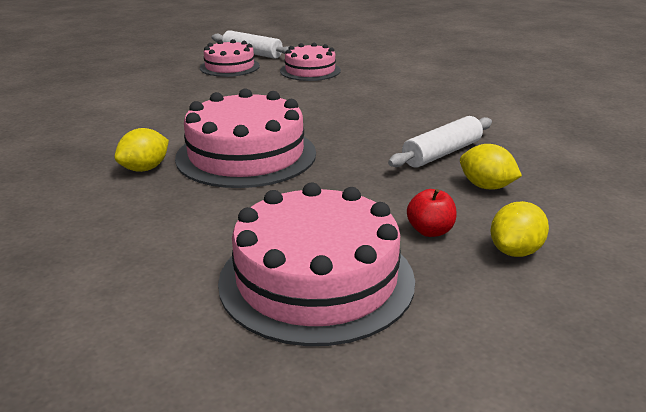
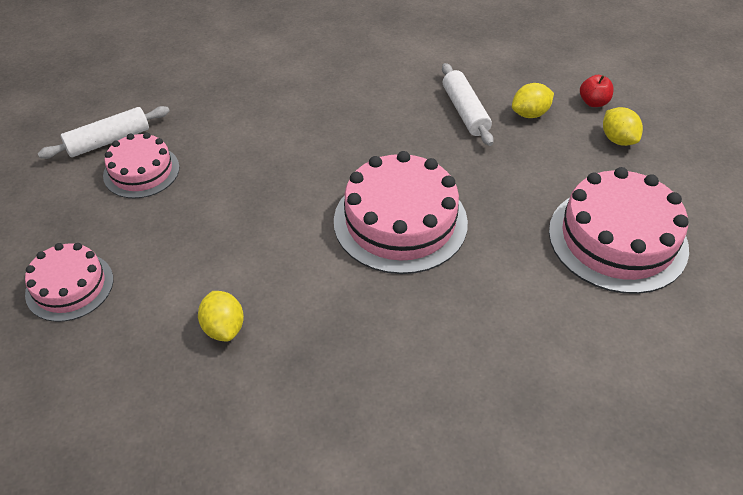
camera: 65 degrees left, 20 degrees up
yellow lemon [114,128,169,172] -> yellow lemon moved to [198,291,244,342]
pink cake [280,43,341,81] -> pink cake moved to [25,243,113,322]
red apple [407,189,457,237] -> red apple moved to [580,75,614,107]

